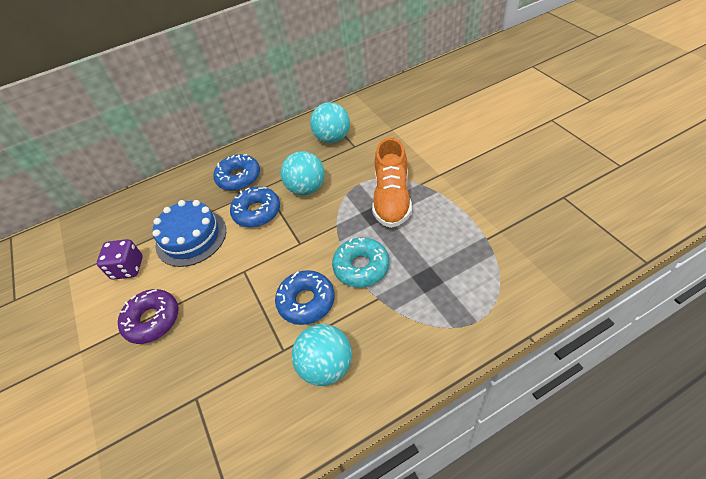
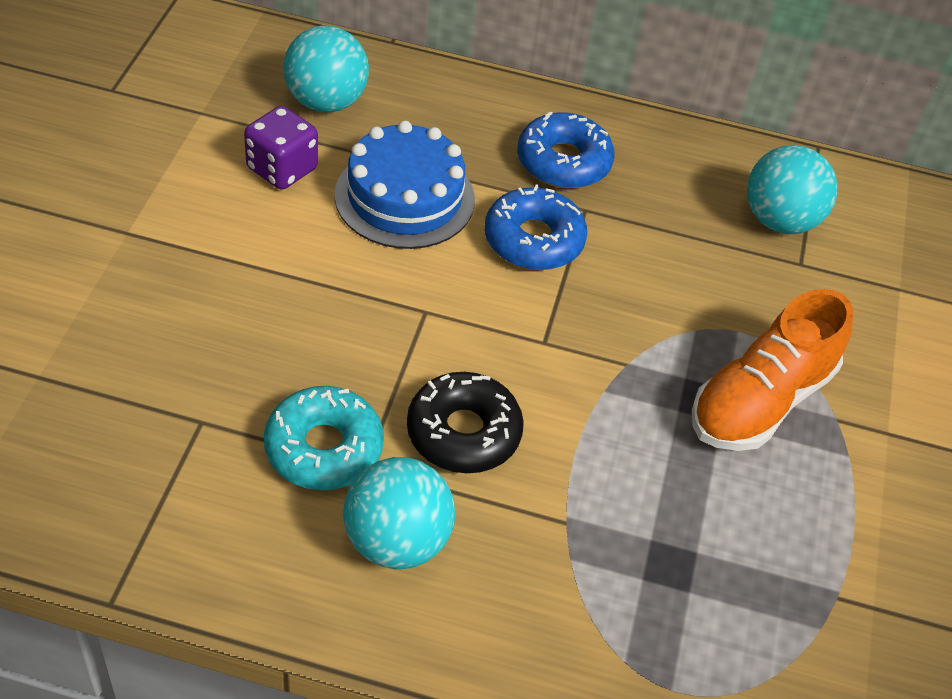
camera: 30 degrees right, 0 degrees up
purple donut [118,289,179,344] -> none
blue donut [275,270,335,325] -> black donut [407,372,524,473]
turquoise ball [281,151,325,195] -> turquoise ball moved to [283,25,369,112]
turquoise donut [332,237,389,287] -> turquoise donut moved to [264,386,384,490]

